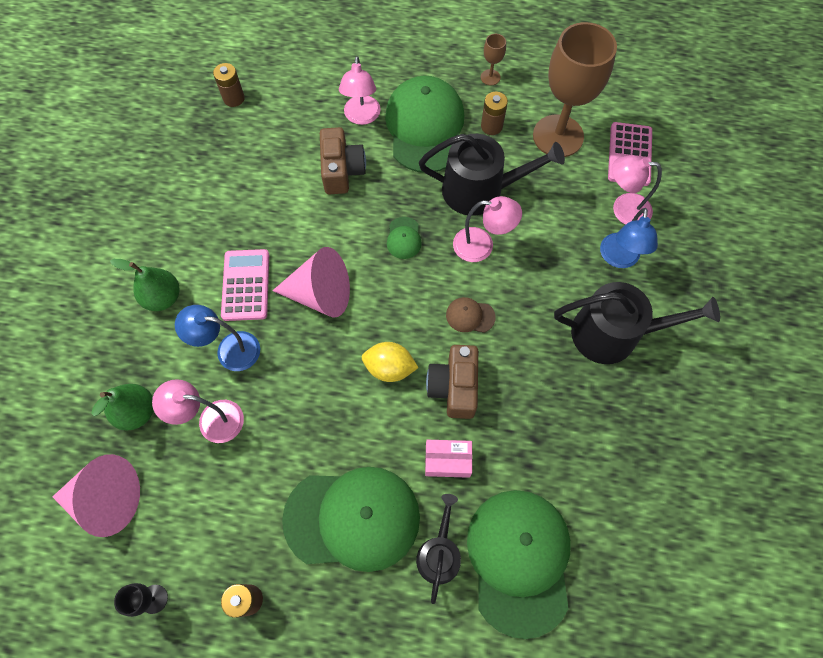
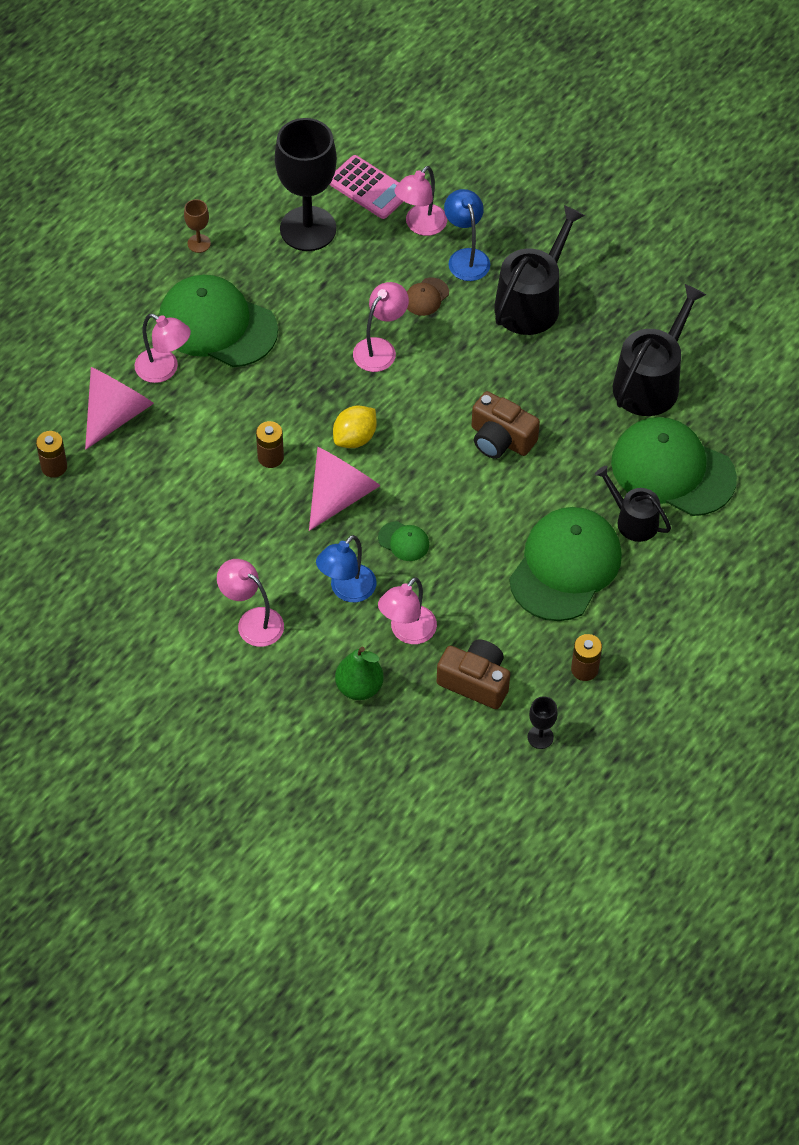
camera: 60 degrees left, 10 degrees down
pink cone [52,454,140,537] -> pink cone moved to [85,367,154,450]
green pear [110,259,179,311] -> pink lamp [217,559,284,647]
pink calculator [221,249,269,321] -> none
brown camera [320,127,366,195] -> brown camera moved to [437,640,510,709]
yellow lemon [362,342,419,382] -> yellow lemon moved to [333,406,377,448]
green cap [387,217,422,259] -> green cap moved to [378,521,429,561]
black watering can [419,134,565,216] -> black watering can moved to [613,284,706,416]
pink box [425,440,472,478] -> none
brown cap [446,297,496,333] -> brown cap moved to [407,278,449,316]
brown battery [481,92,508,135] -> brown battery moved to [256,421,284,468]
brown goblet [533,22,617,157] -> black goblet [275,118,337,251]
blue lamp [600,208,658,268] -> blue lamp turned 150 degrees counterclockwise [444,189,490,281]

